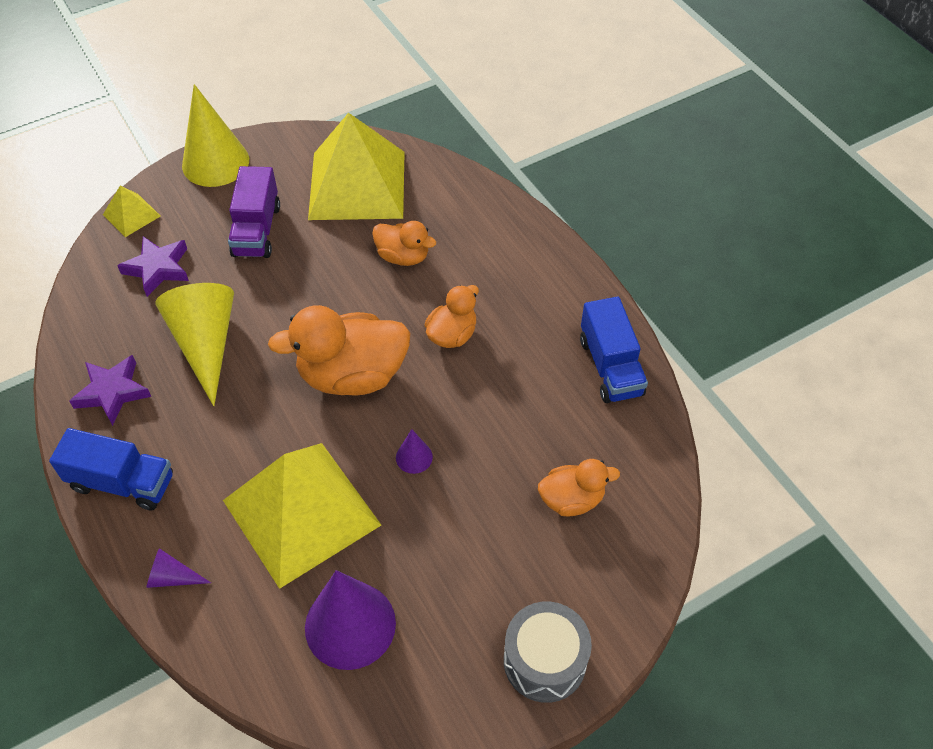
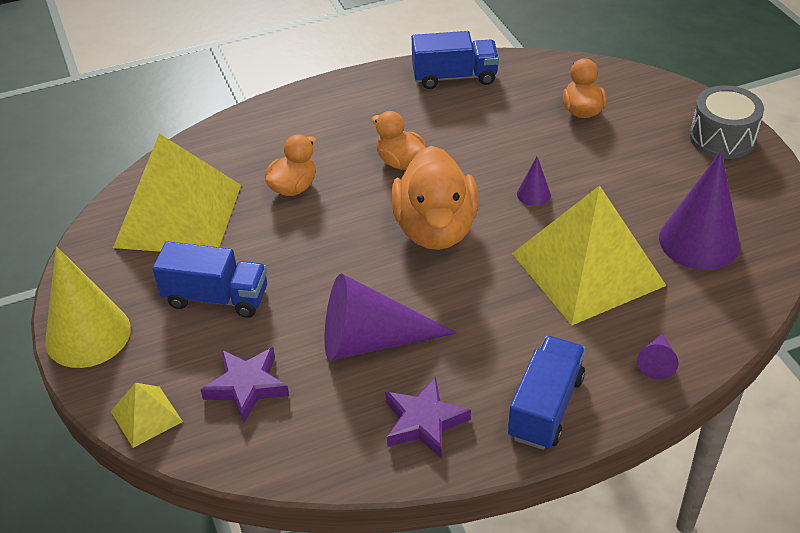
camera: 80 degrees left, 10 degrees down
yellow cone [155,283,234,406] -> purple cone [324,273,457,361]
purple truck [228,166,280,258] -> blue truck [153,241,267,318]

